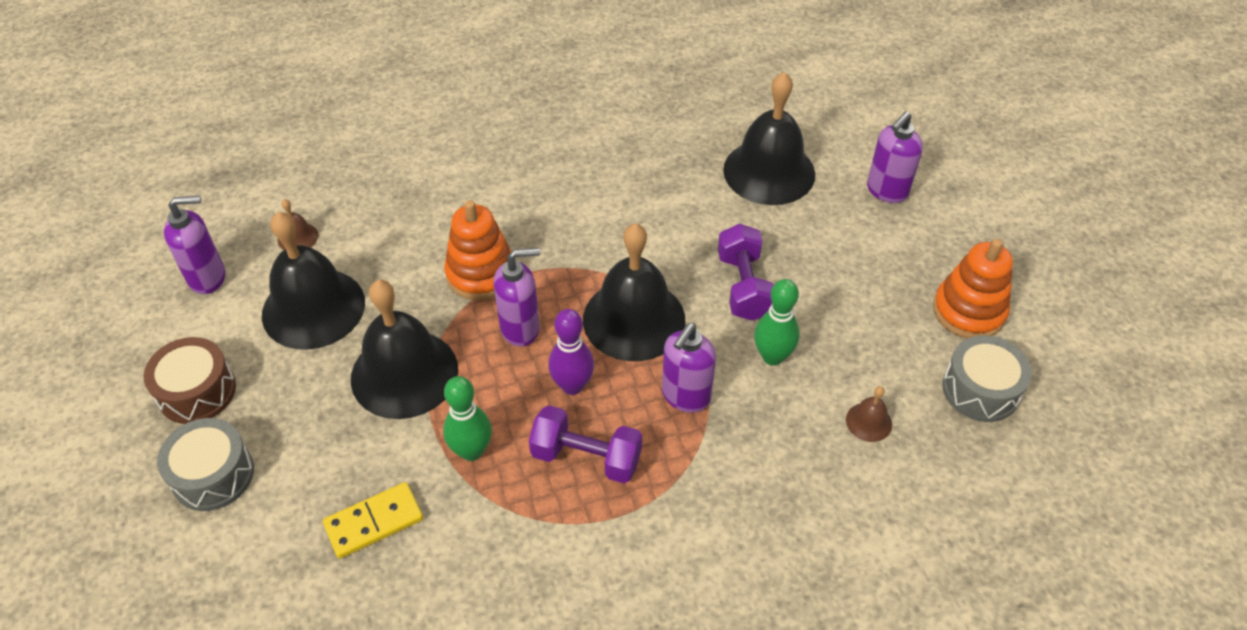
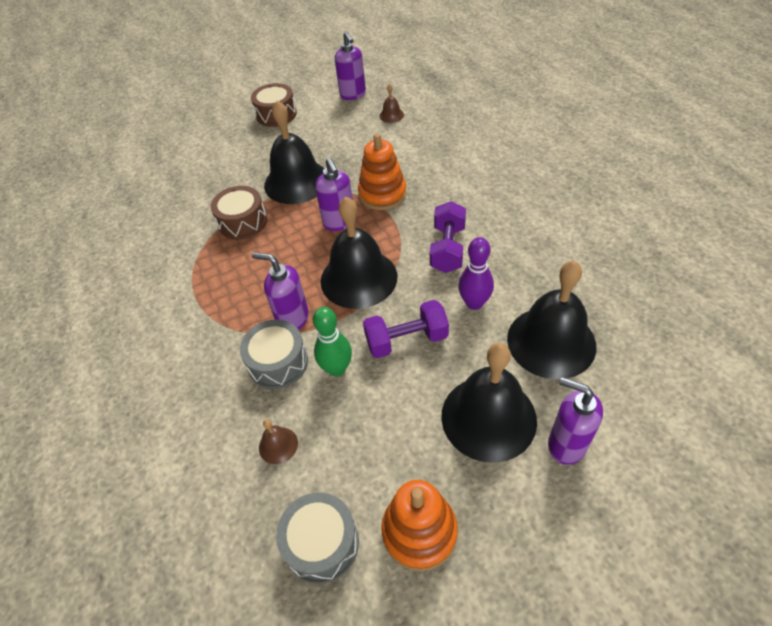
camera: 85 degrees right, 0 degrees up
grey drum [157,418,254,511] -> grey drum moved to [240,320,308,389]
black bell [262,212,365,350] -> black bell moved to [441,343,537,463]
yellow domino [323,482,423,559] -> none
green bowling pin [443,376,492,461] -> brown drum [211,186,267,240]
purple dumbbell [529,405,642,483] -> purple dumbbell moved to [430,201,466,273]
purple bowling pin [548,309,594,395] -> purple bowling pin moved to [458,237,494,310]

